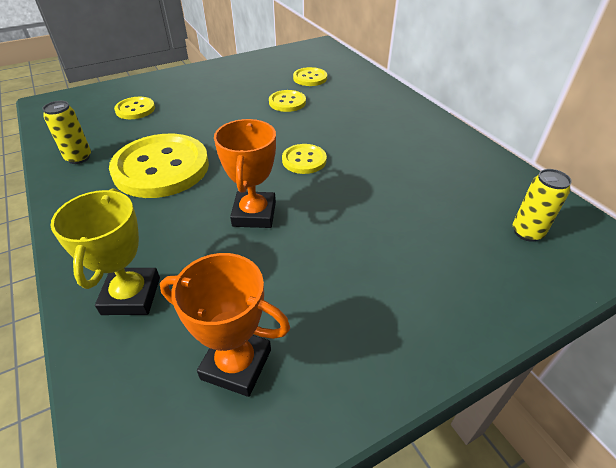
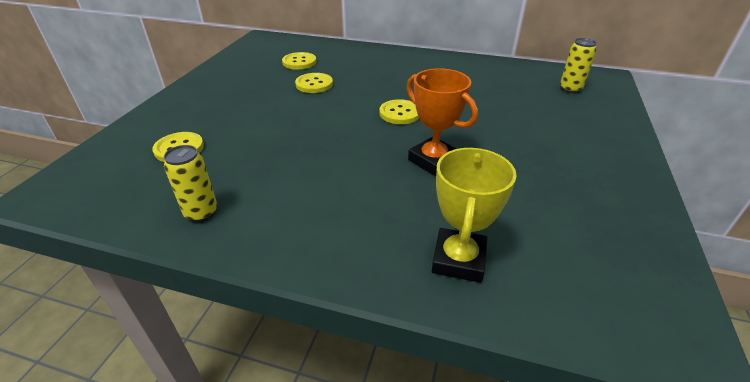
camera: 45 degrees left, 5 degrees down
yellow trophy [51,189,160,315] -> yellow trophy turned 60 degrees clockwise [432,148,517,283]
yellow button [109,134,209,198] -> none
orange trophy [160,253,290,397] -> none

